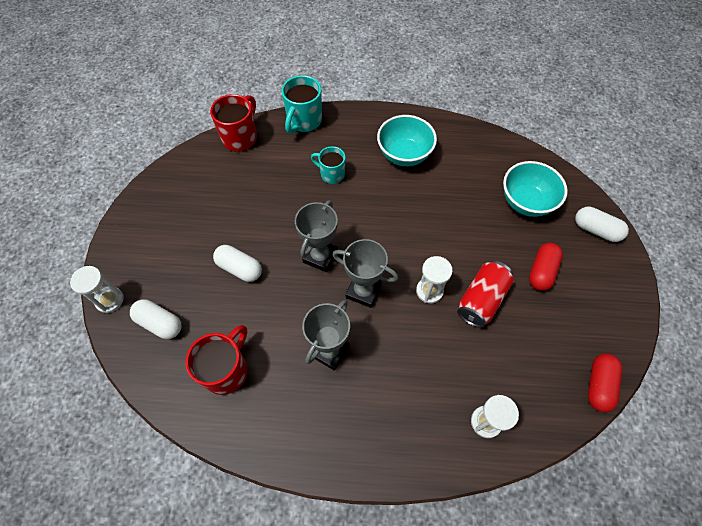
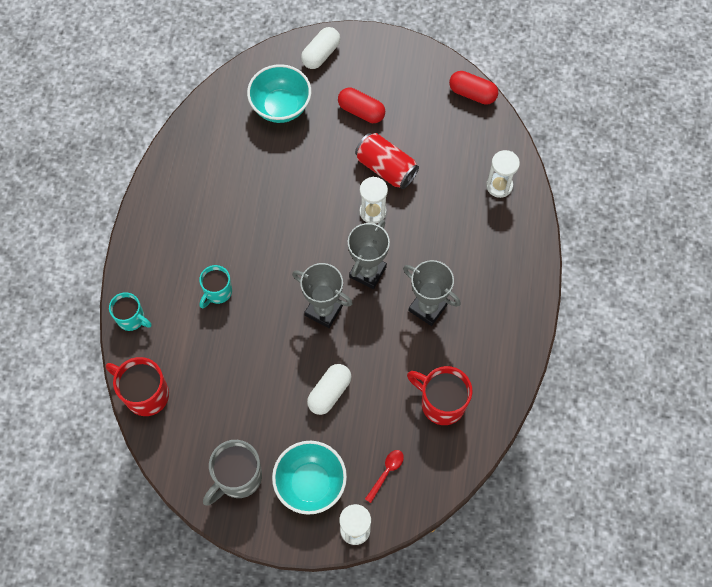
camera: 85 degrees left, 5 degrees up
white capsule [130,299,181,339] -> red spoon [365,450,404,503]
turquoise mug [281,75,322,134] -> turquoise mug [109,292,152,331], size x0.65
turquoise bowl [377,115,437,166] -> turquoise bowl moved to [272,441,347,515]
none -> grey mug [203,440,262,505]

